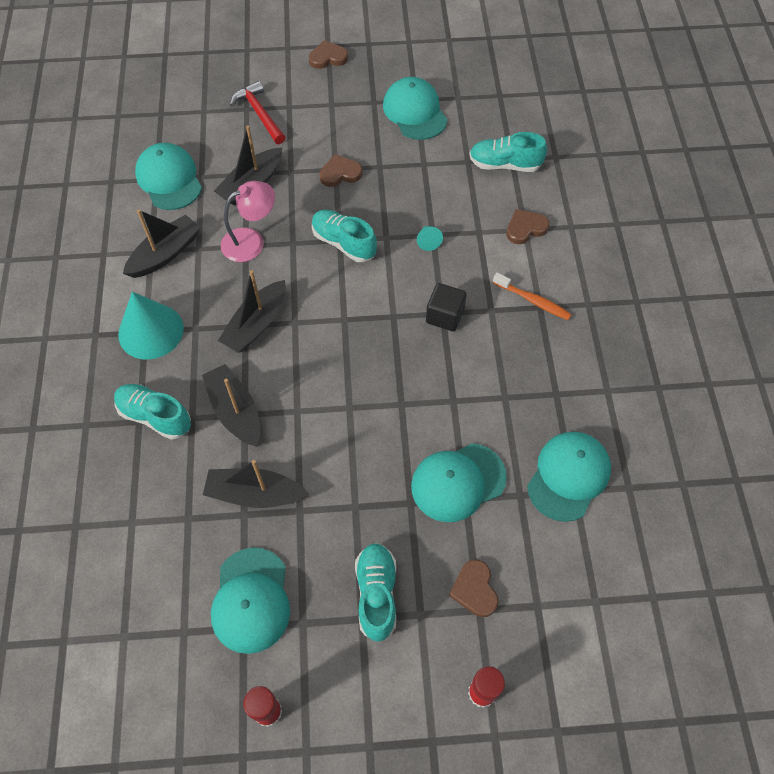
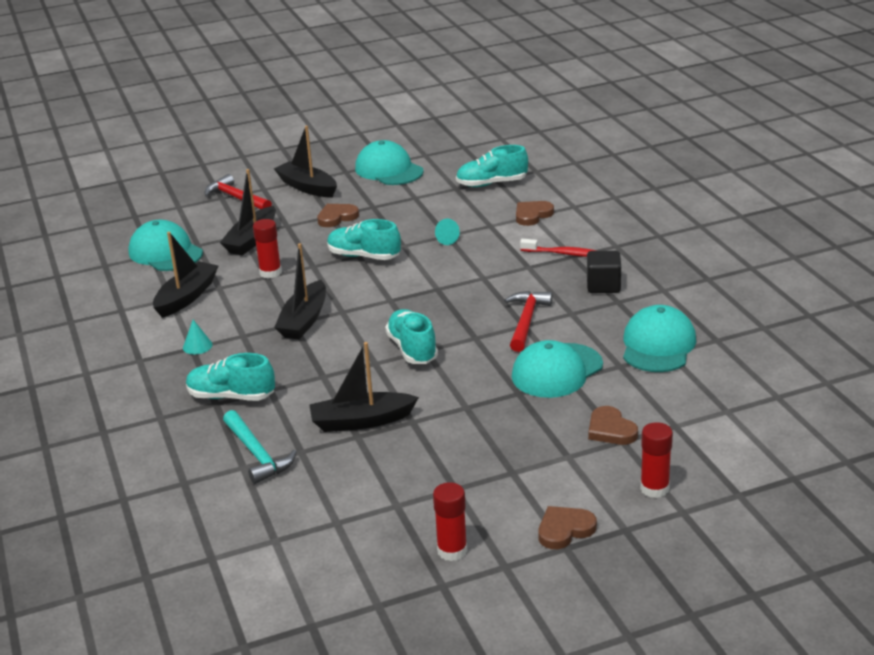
camera: 15 degrees left, 30 degrees down
turquoise cone [118,292,184,359] -> turquoise cone [183,320,213,355], size x0.43
black boat [202,364,260,447] -> black boat moved to [274,126,337,198]
turquoise cap [211,547,290,654] -> none
pink lamp [221,181,275,262] -> red glue stick [253,219,282,279]
brown heart [309,40,348,69] -> brown heart moved to [538,506,597,549]
turquoise shoe [355,543,396,642] -> turquoise shoe moved to [385,309,438,364]
black cube [426,283,467,331] -> black cube moved to [587,251,621,293]
orange toothbrush [493,273,572,320] -> red toothbrush [520,239,597,257]
none -> turquoise hammer [223,410,297,484]
none -> red hammer [504,291,553,352]

